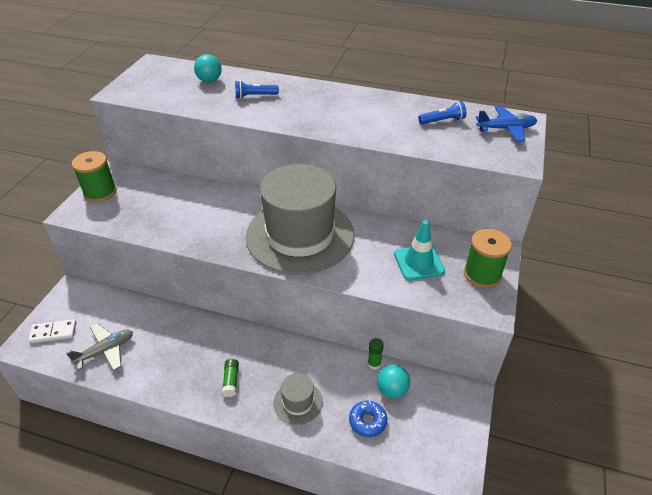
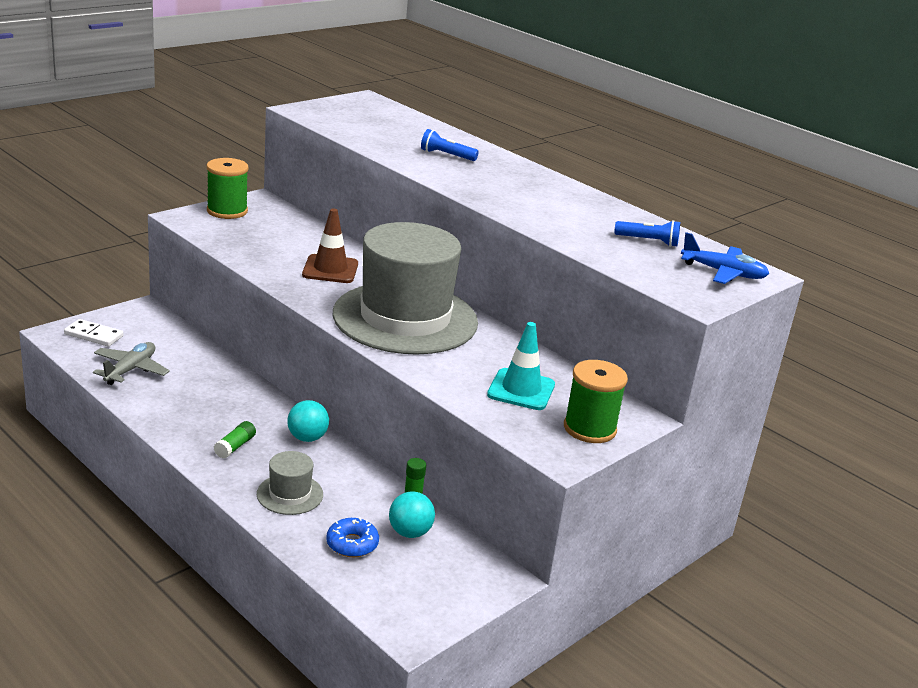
camera: 25 degrees right, 15 degrees down
grey plane [66,323,133,371] -> grey plane turned 60 degrees counterclockwise [93,342,170,385]
turquoise ball [194,54,222,83] -> turquoise ball moved to [287,400,329,442]
none -> brown traffic cone [302,208,358,283]

